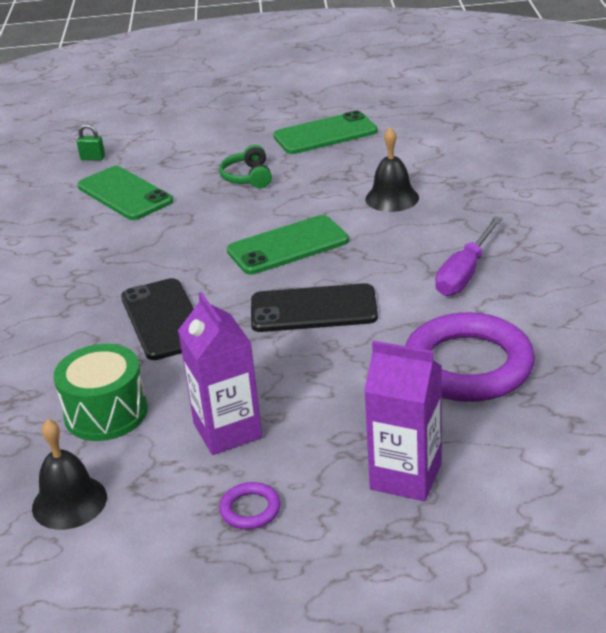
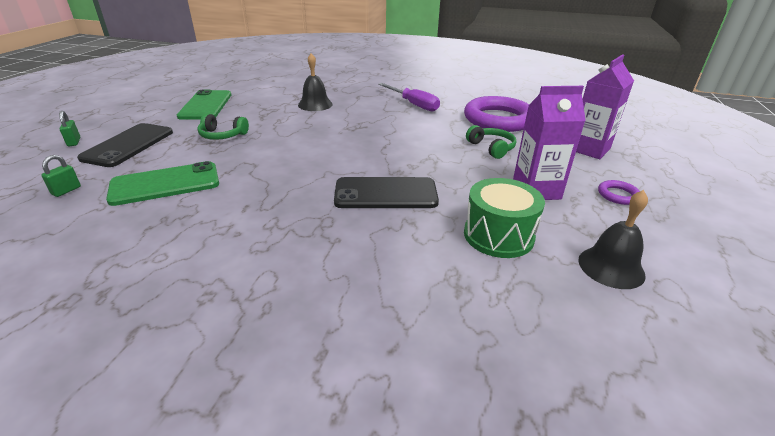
camera: 75 degrees left, 0 degrees up
green phone [227,215,349,275] -> none
black phone [251,283,378,332] -> black phone moved to [77,123,173,167]
none -> green padlock [59,111,81,146]
none -> green headphones [466,125,516,159]

